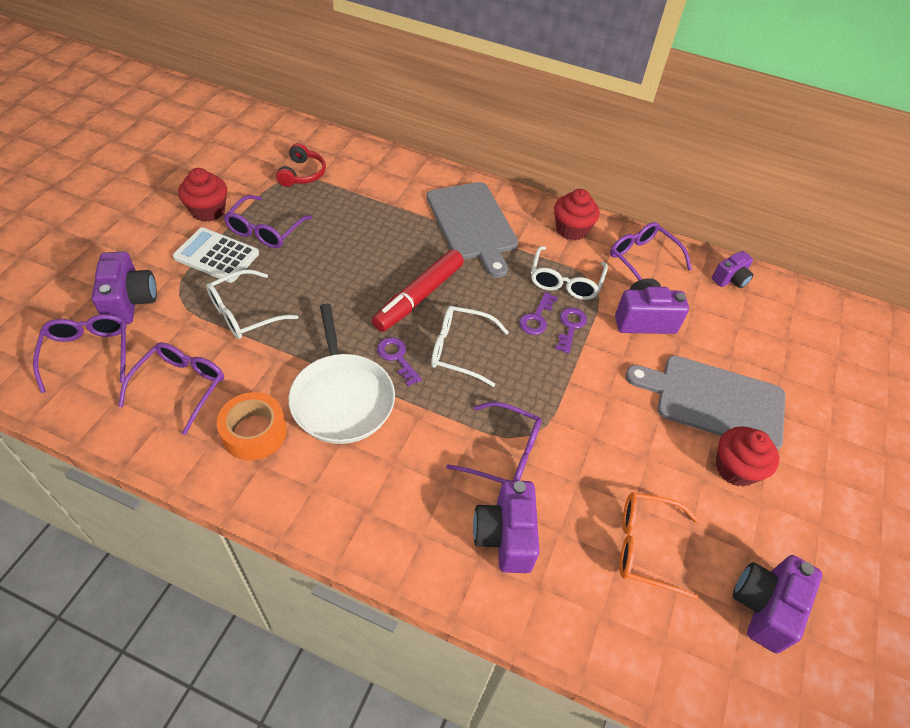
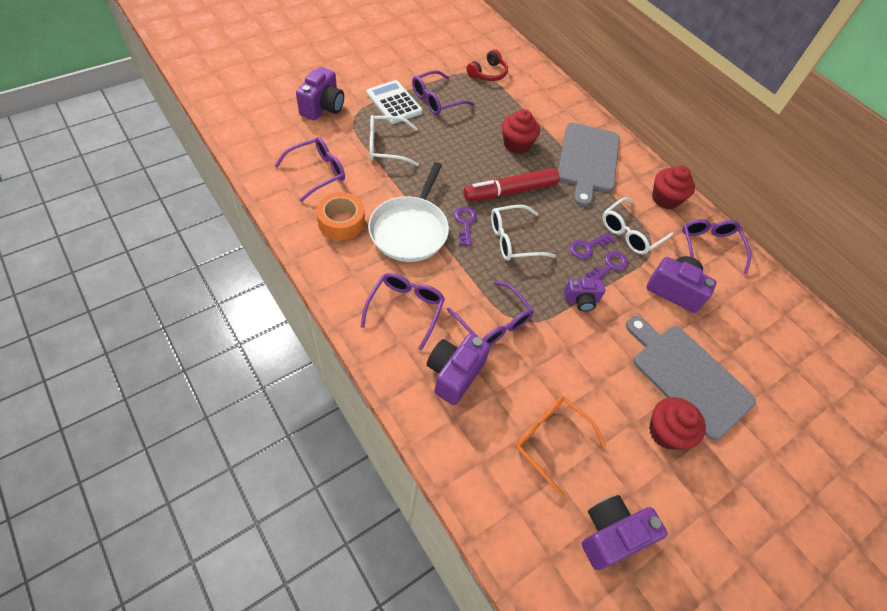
camera: 30 degrees right, 5 degrees up
purple glasses [33,314,126,393] -> purple glasses moved to [361,273,445,351]
red cupcake [178,168,227,222] -> red cupcake moved to [502,109,540,154]
white glasses [431,306,509,387] -> white glasses turned 60 degrees counterclockwise [491,205,556,261]
purple camera [712,251,754,288] -> purple camera moved to [564,278,605,312]

